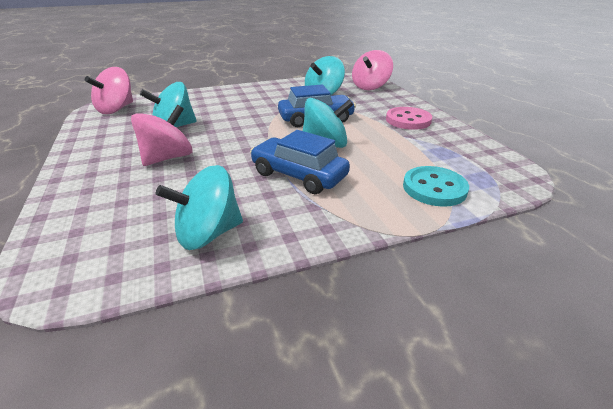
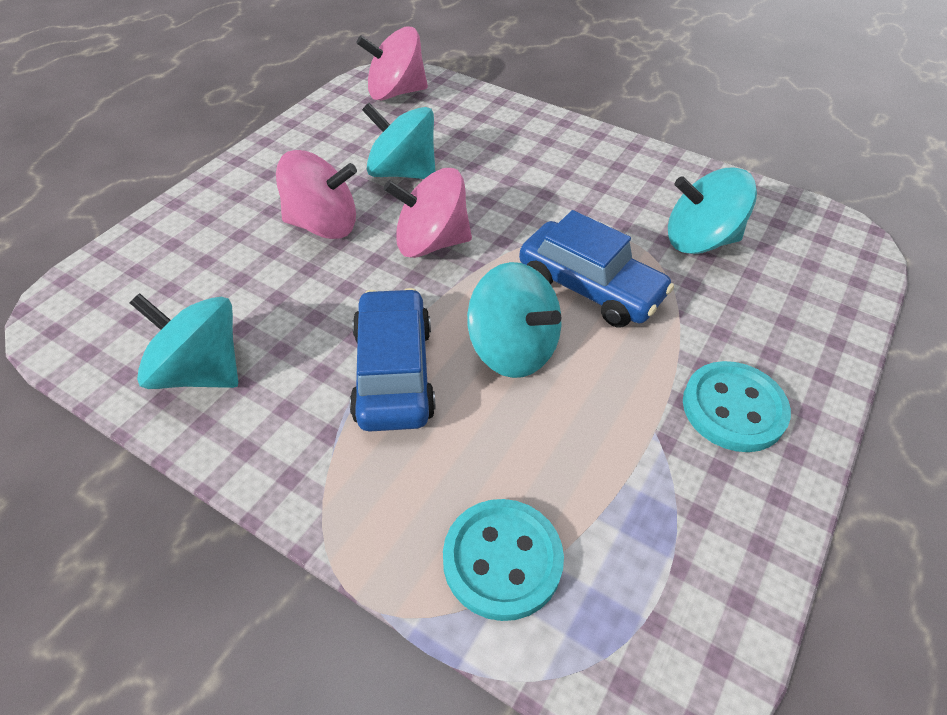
camera: 50 degrees right, 15 degrees up
pink spinning top [352,50,393,90] -> pink spinning top moved to [384,168,472,258]
pink button [386,107,432,130] -> turquoise button [683,361,791,452]

